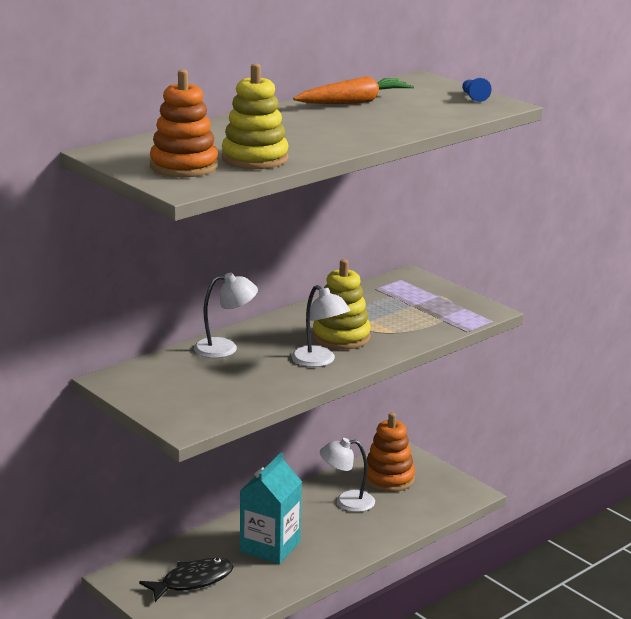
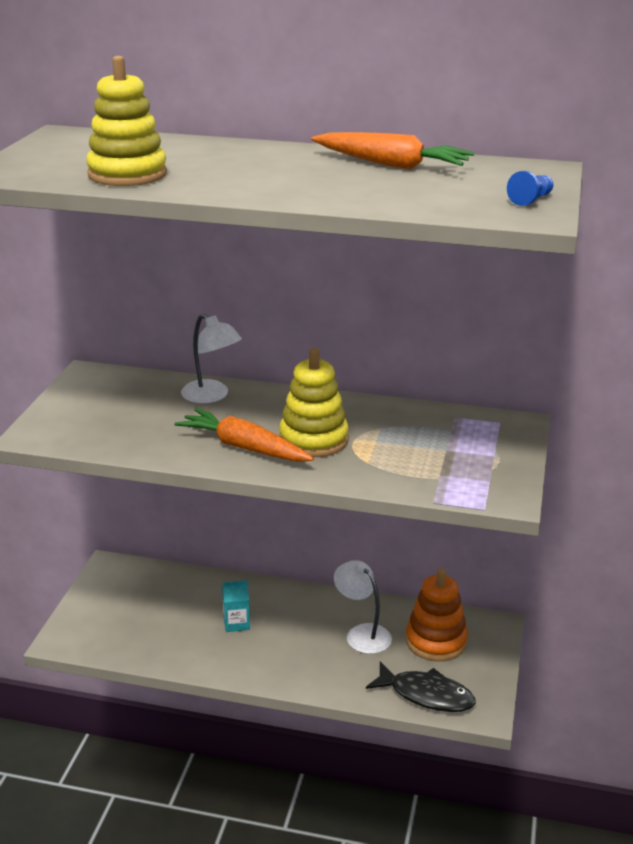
camera: 55 degrees right, 5 degrees up
black fish [139,558,234,602] -> black fish moved to [366,662,476,712]
orange stacking toy [150,69,218,177] -> none
turquoise carton [240,452,302,564] -> turquoise carton [222,580,250,632], size x0.49
white lamp [291,285,350,367] -> orange carrot [174,408,314,462]

